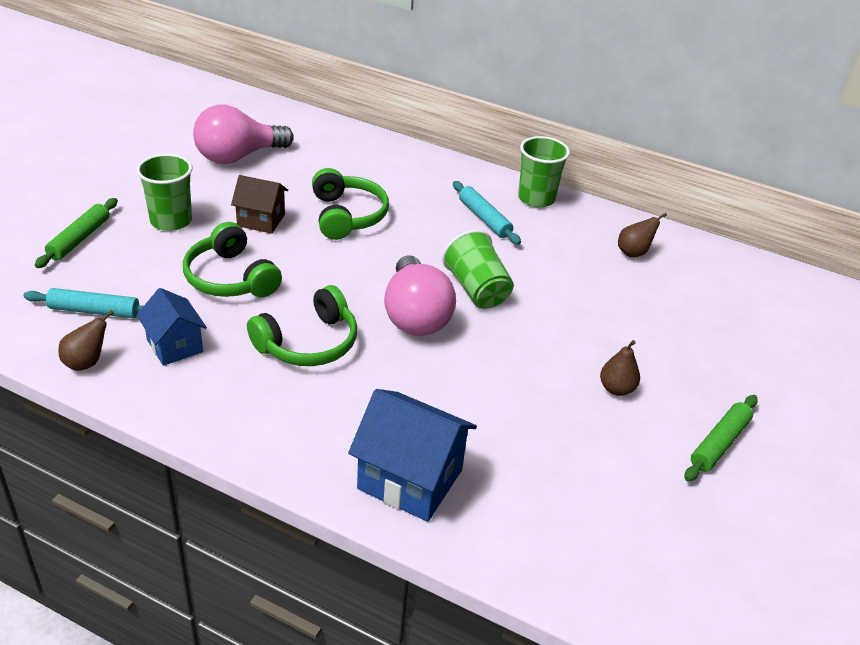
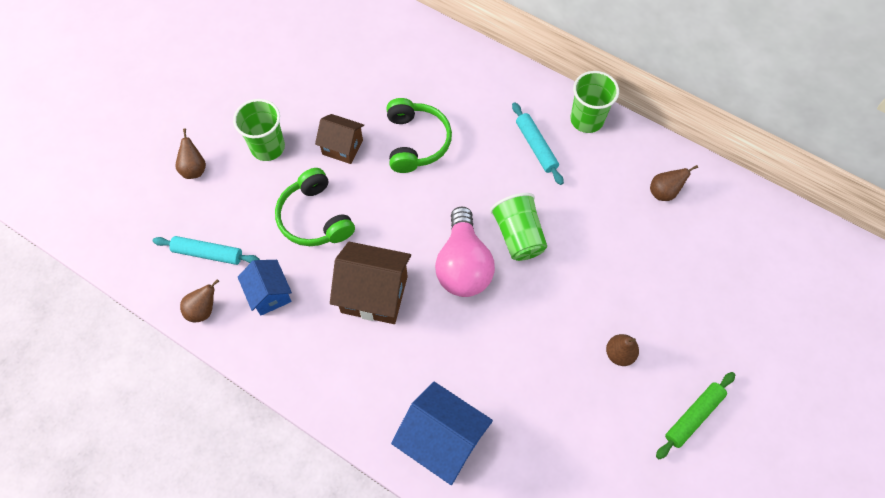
camera: 10 degrees right, 25 degrees up
green rolling pin [35,198,118,268] -> brown pear [175,128,206,179]
pink light bulb [193,105,294,164] -> none
green headphones [247,285,357,366] -> brown house [330,242,411,324]

